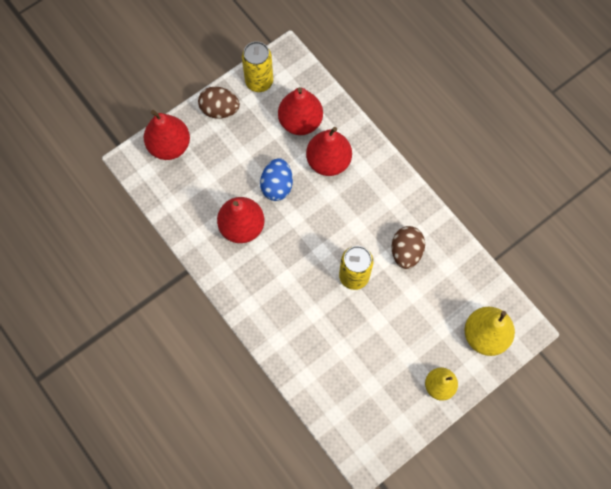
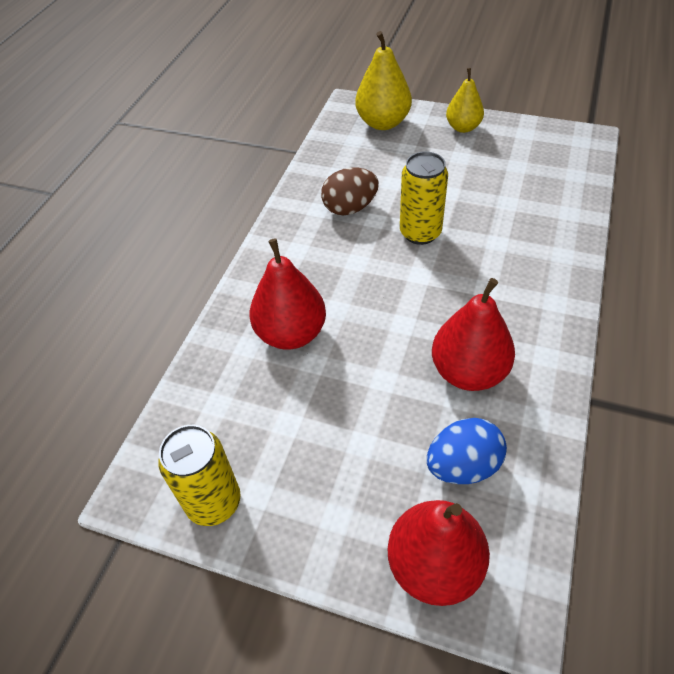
camera: 120 degrees left, 20 degrees down
brown egg [198,87,240,119] -> none
blue egg [260,158,293,201] -> blue egg moved to [427,418,507,484]
red pear [278,87,323,135] -> none

